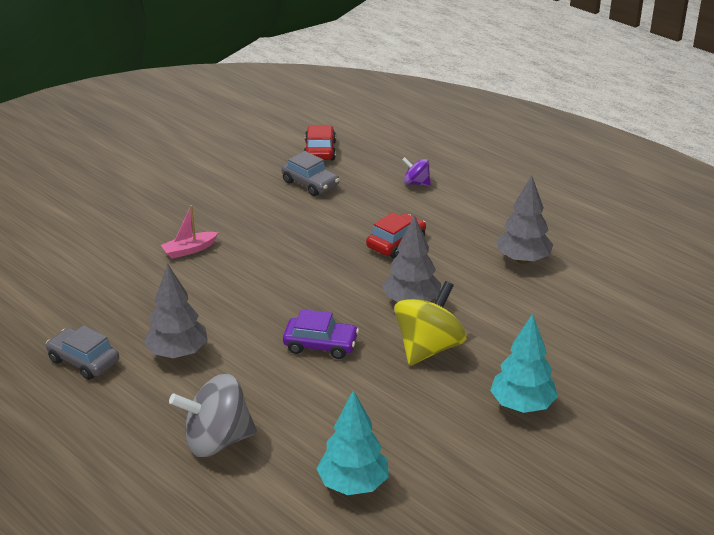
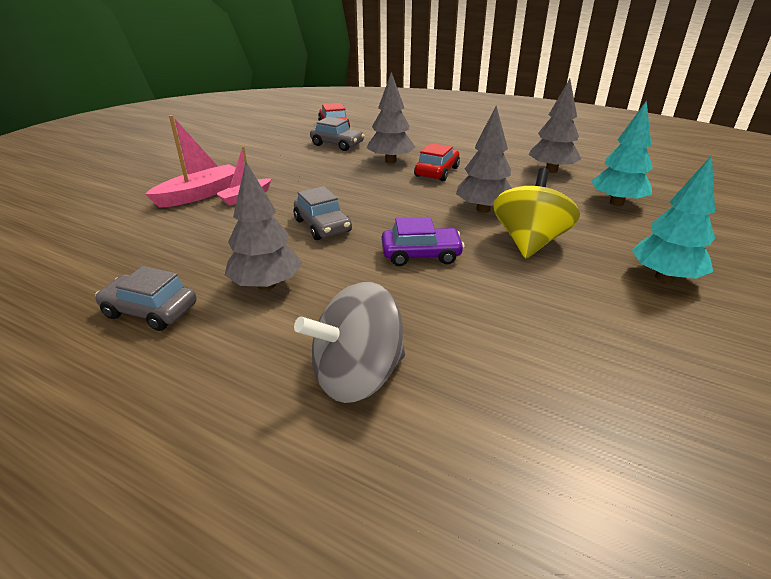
camera: 15 degrees left, 0 degrees up
turquoise tree [317,390,389,495] -> turquoise tree moved to [591,100,653,206]
purple spinning top [402,157,431,186] -> none
none -> pink boat [145,115,236,208]
none -> grey car [294,186,352,240]
none -> grey tree [367,72,415,163]

